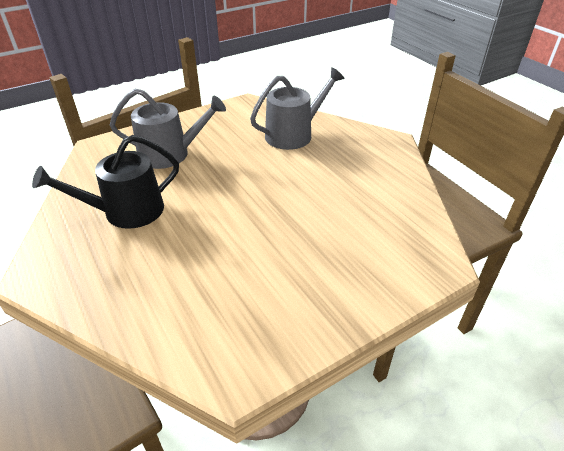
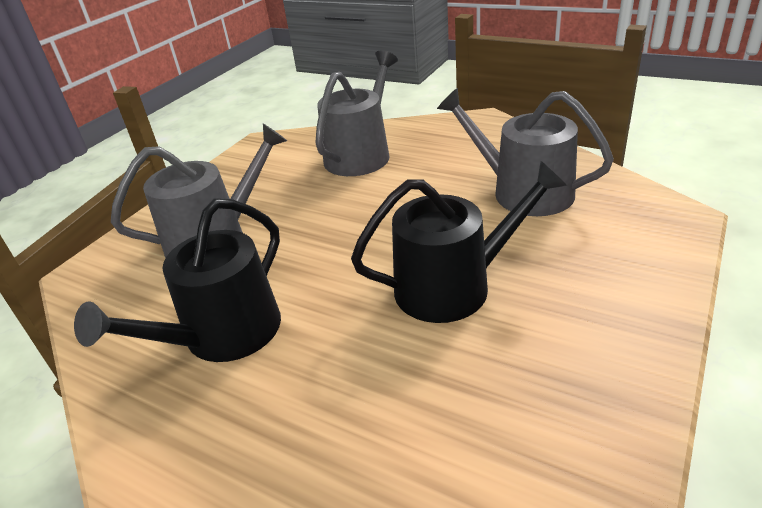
camera: 25 degrees left, 5 degrees down
none -> black watering can [351,161,567,323]
none -> grey watering can [437,88,614,216]

